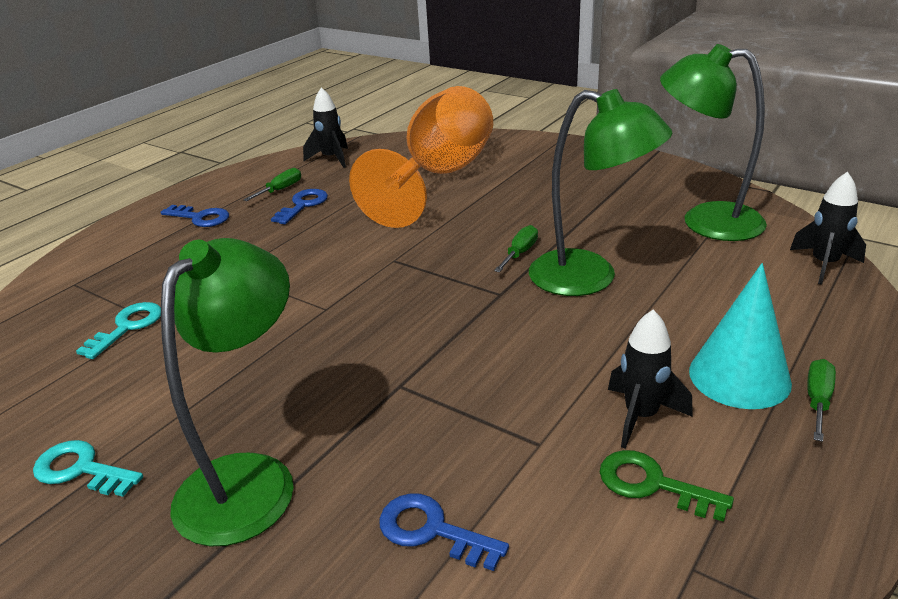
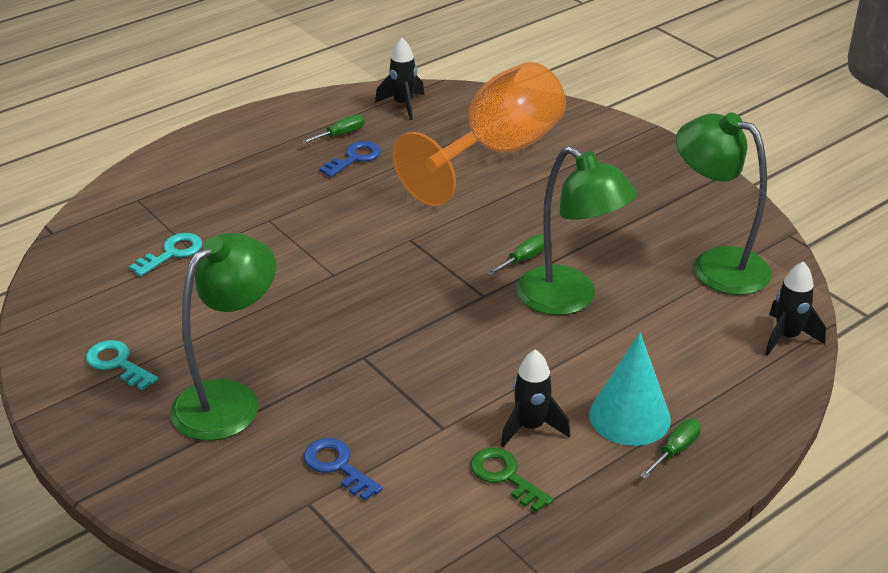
camera: 15 degrees right, 5 degrees up
blue key [161,205,229,227] -> none

